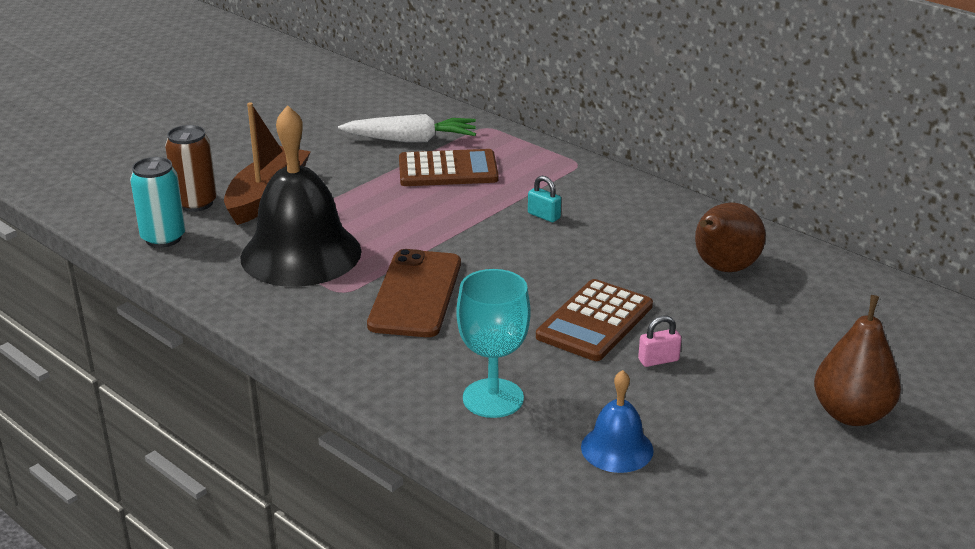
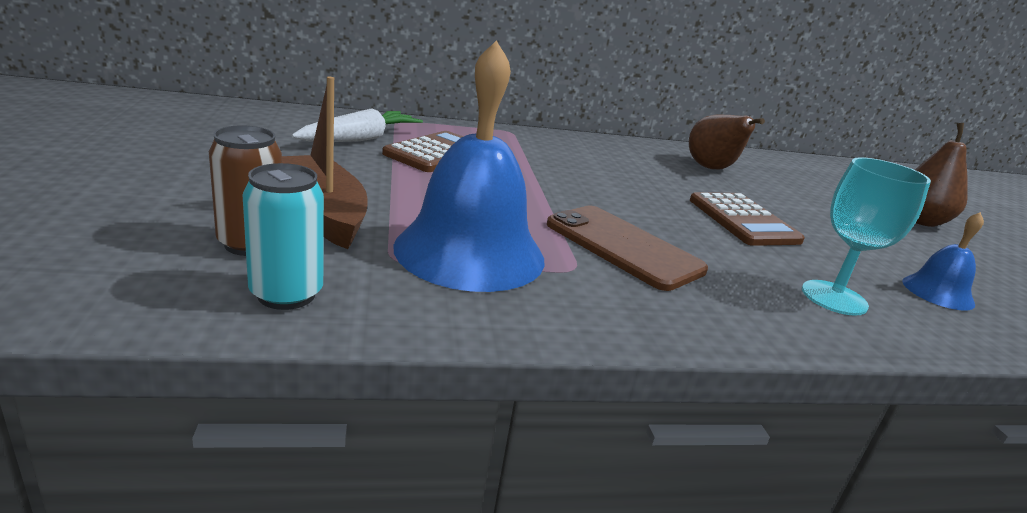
camera: 55 degrees left, 5 degrees down
black bell [240,105,362,287] -> blue bell [393,40,544,292]
turquoise padlock [528,176,561,222] -> none
pink padlock [638,316,682,367] -> none

